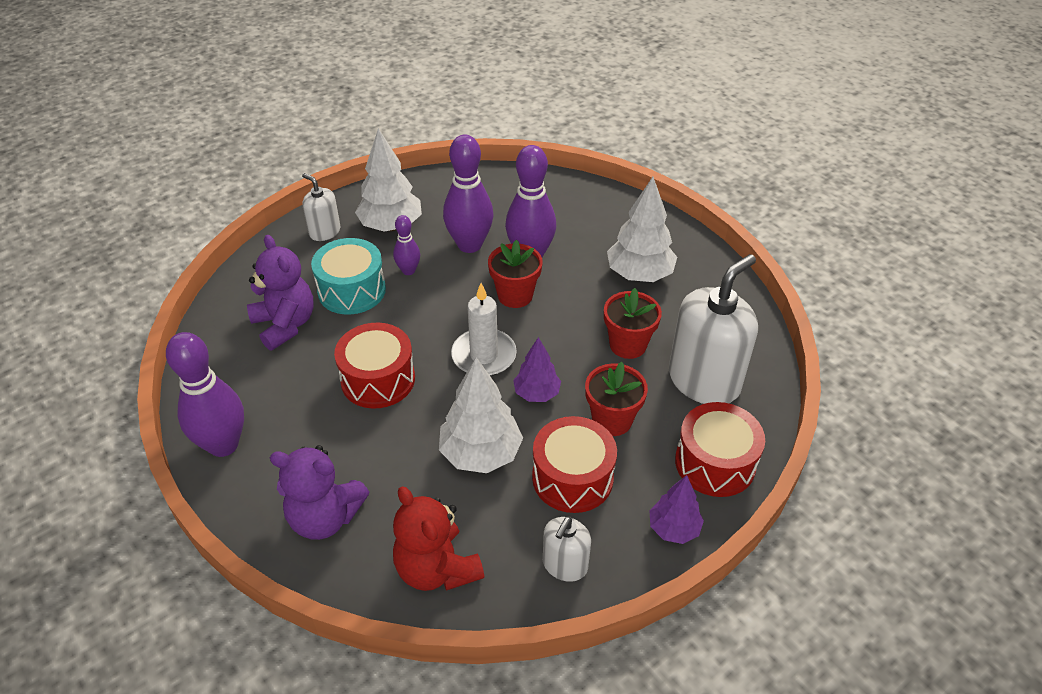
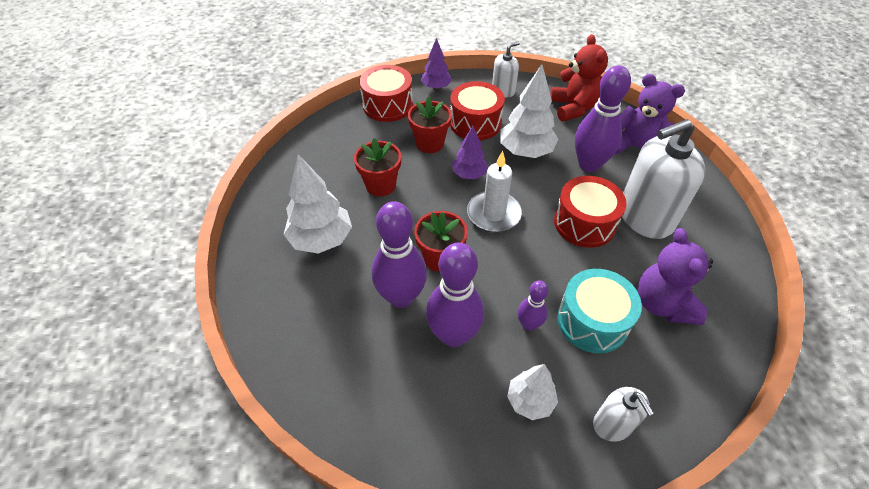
camera: 155 degrees left, 5 degrees up
purple bowling pin [166,332,244,457] -> purple bowling pin moved to [575,65,631,172]
white tree [355,128,422,232] -> white tree [507,364,558,420], size x0.61
white soap dispenser [669,254,758,404] -> white soap dispenser moved to [622,119,705,239]

